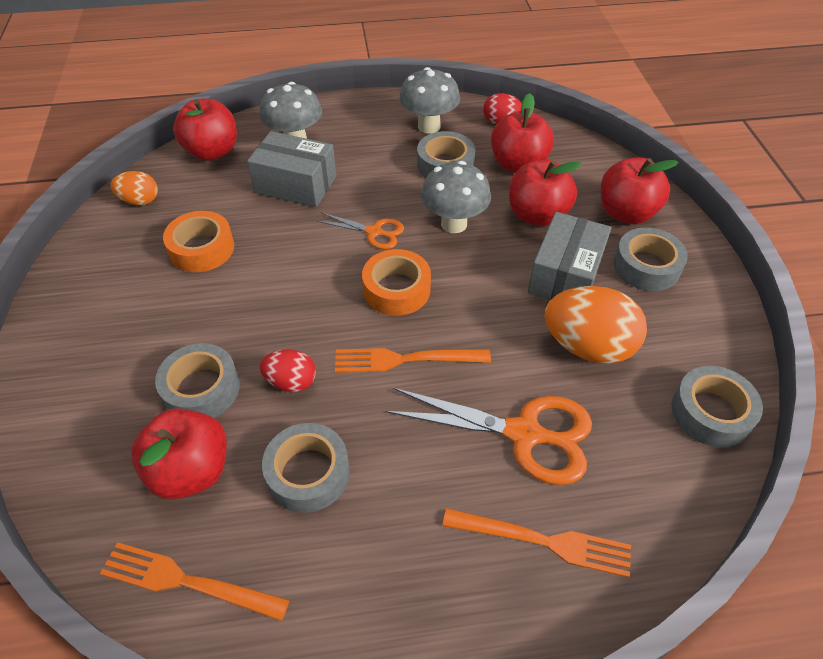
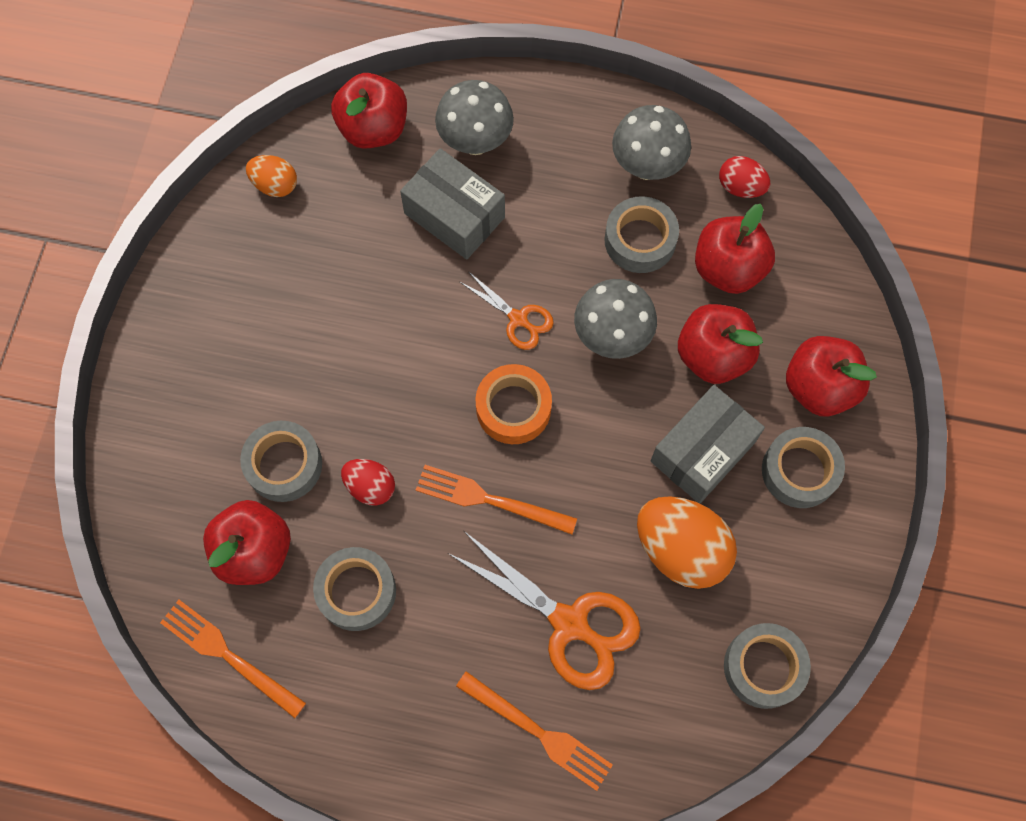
camera: 20 degrees right, 20 degrees up
orange tape [163,211,234,272] -> none

